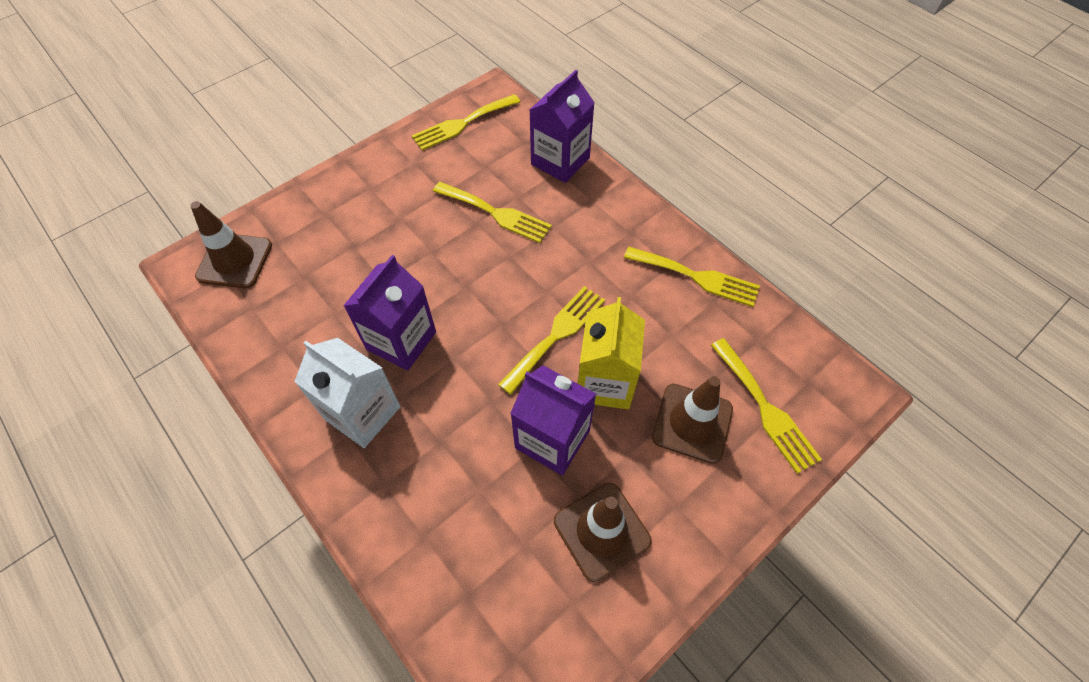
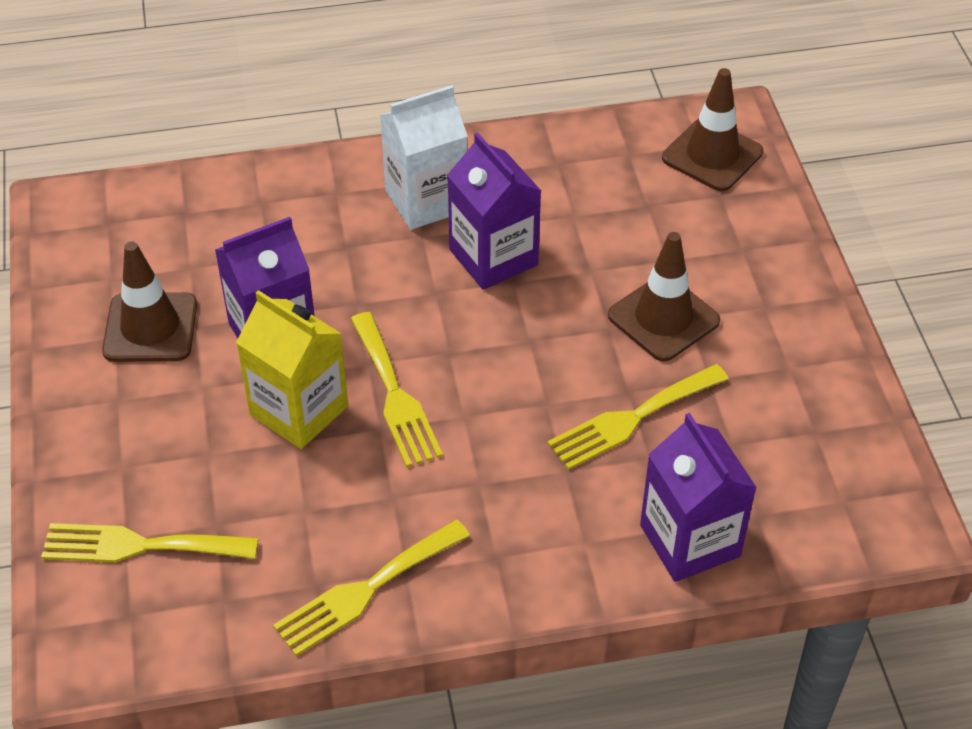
camera: 120 degrees right, 10 degrees down
yellow fork [412,94,520,151] -> none
brown traffic cone [652,376,733,464] -> brown traffic cone moved to [608,232,720,362]

